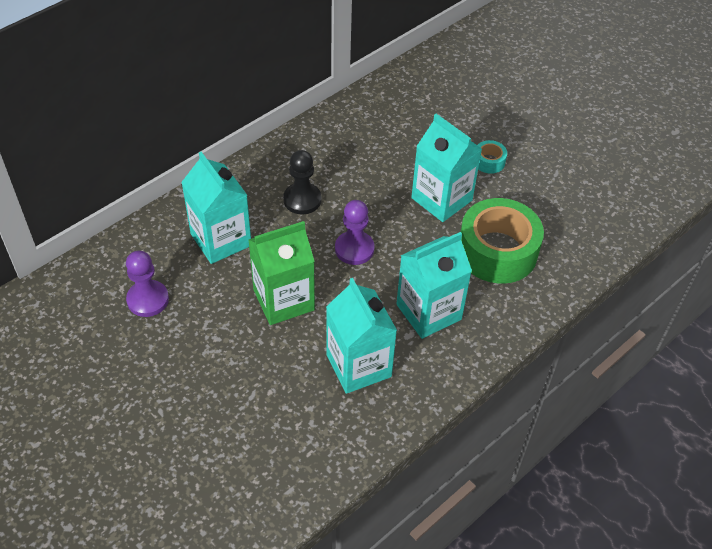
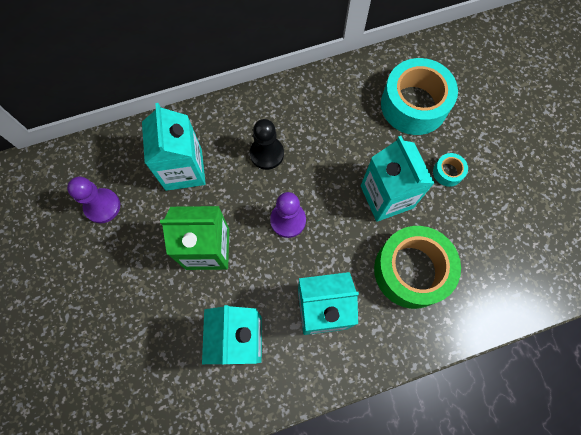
camera: 25 degrees right, 20 degrees up
none -> turquoise tape [381,58,458,135]

